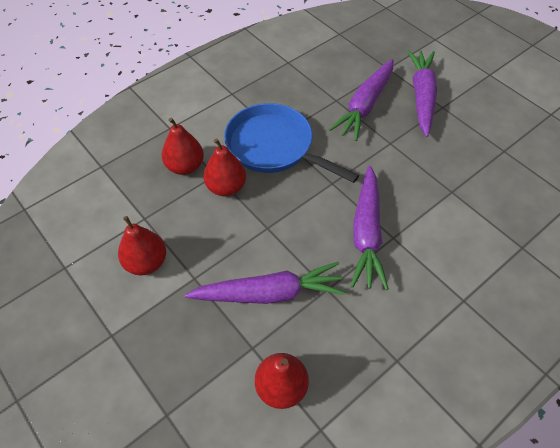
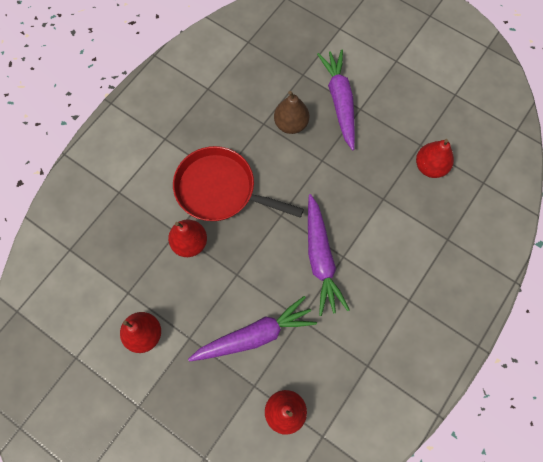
camera: 15 degrees left, 15 degrees up
red pear [162,118,204,175] -> red pear moved to [416,139,454,178]
blue pan [224,103,359,183] -> red pan [173,146,304,221]
purple carrot [329,59,393,141] -> brown pear [274,91,309,134]

